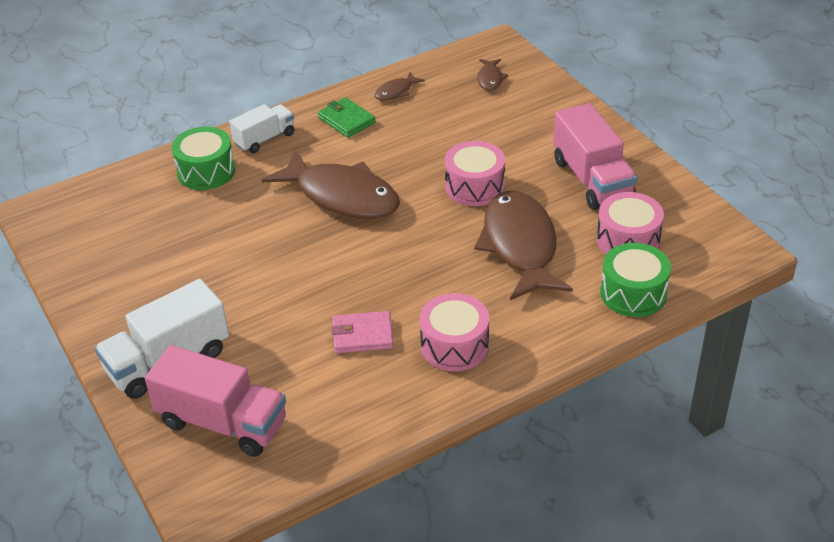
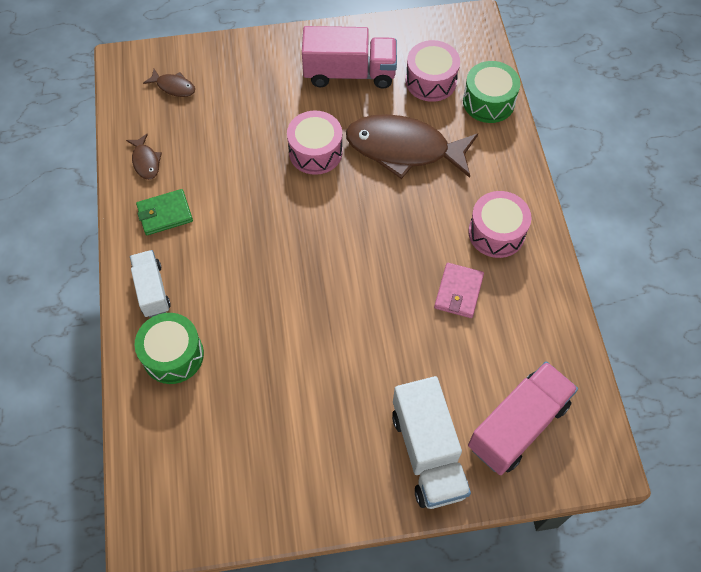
camera: 70 degrees left, 20 degrees up
brown fish [262,149,400,219] -> none

